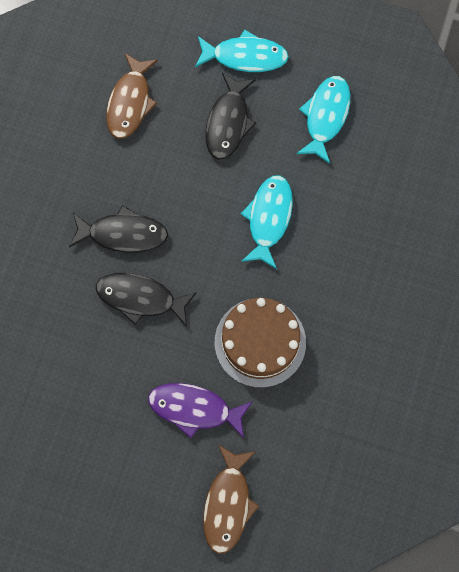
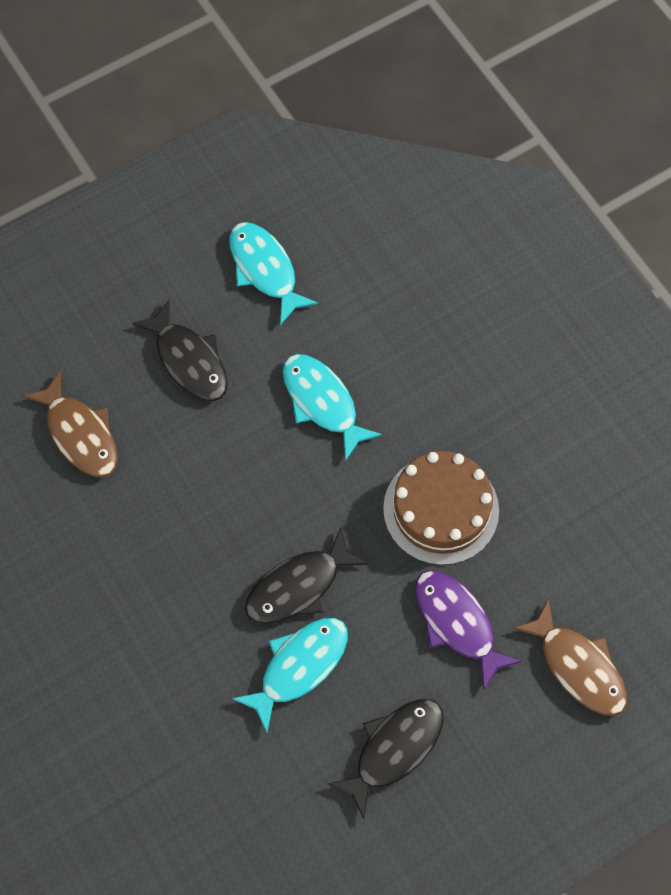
camera: 50 degrees left, 5 degrees down
black fish [69,205,168,253] -> black fish moved to [328,699,443,820]
purple fish [148,383,253,439] -> purple fish turned 90 degrees clockwise [415,570,522,690]
turquoise fish [195,29,289,72] -> turquoise fish moved to [232,618,348,732]

